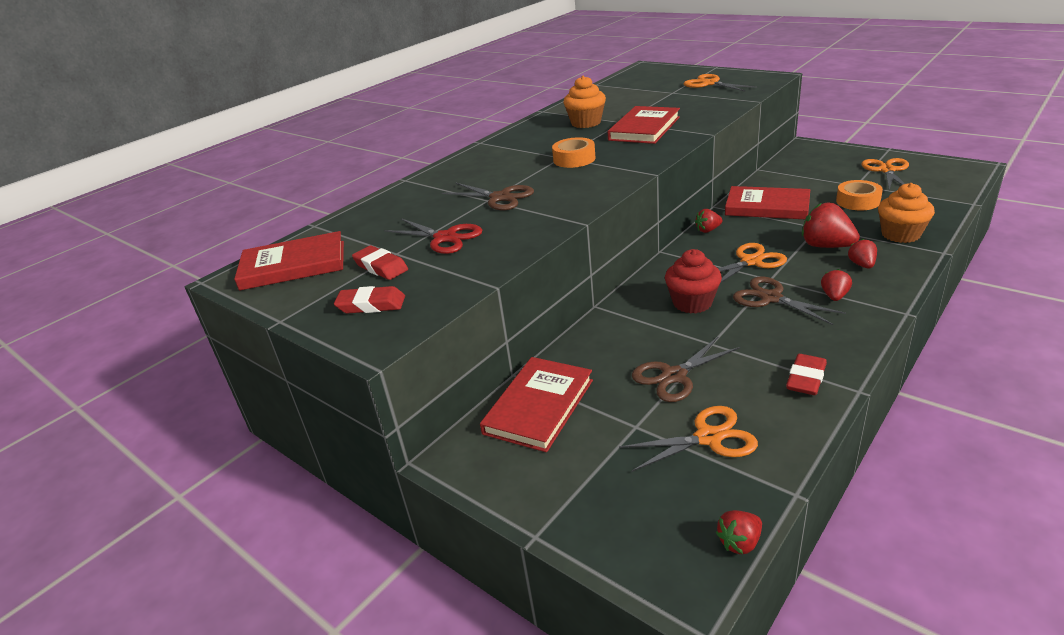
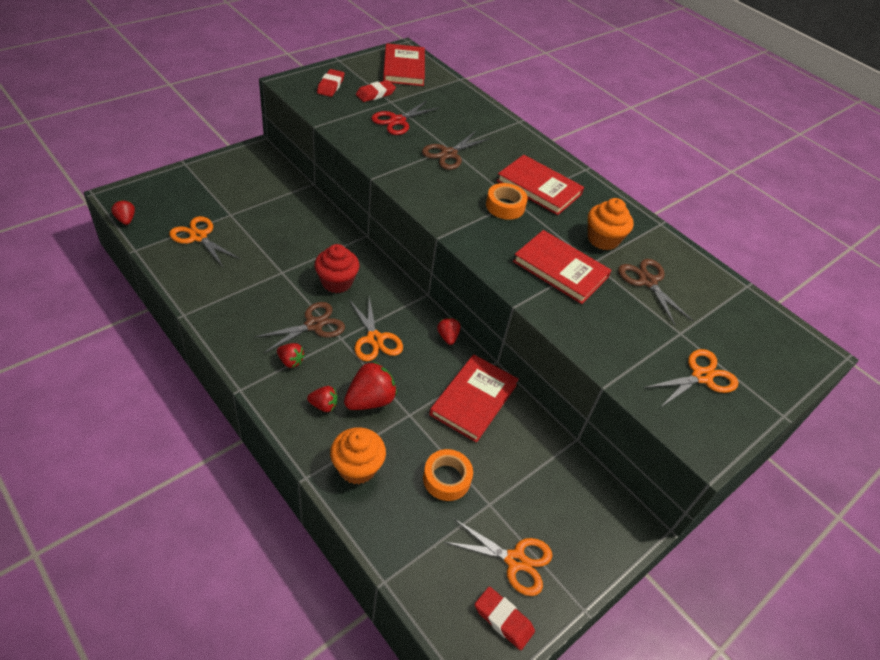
camera: 90 degrees right, 15 degrees up
red book [480,357,593,452] -> red book moved to [497,155,584,215]
orange scissors [619,406,758,472] -> orange scissors turned 135 degrees clockwise [169,216,241,268]
brown scissors [632,336,740,402] -> brown scissors moved to [618,259,693,325]
red eraser [786,354,827,395] -> red eraser moved to [475,587,535,650]

